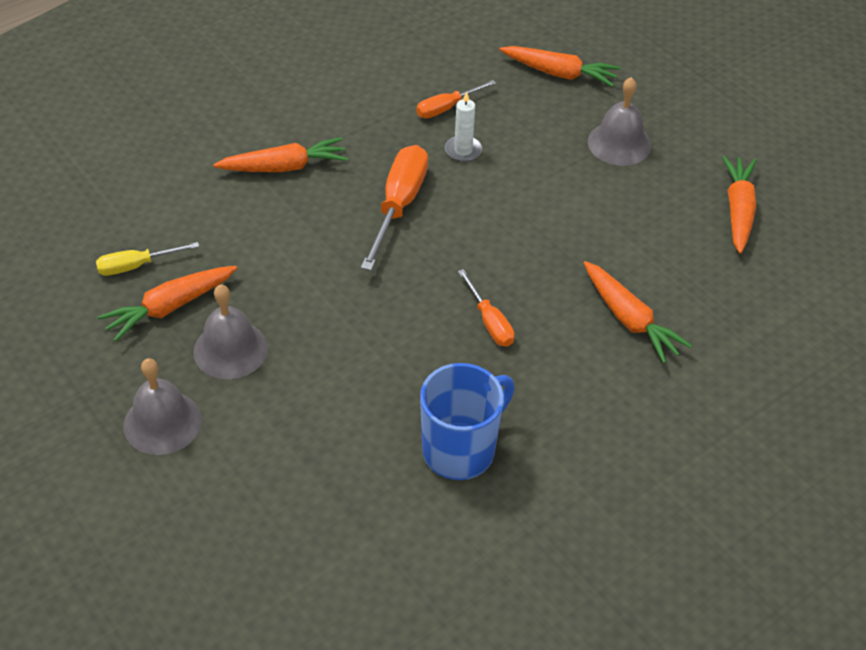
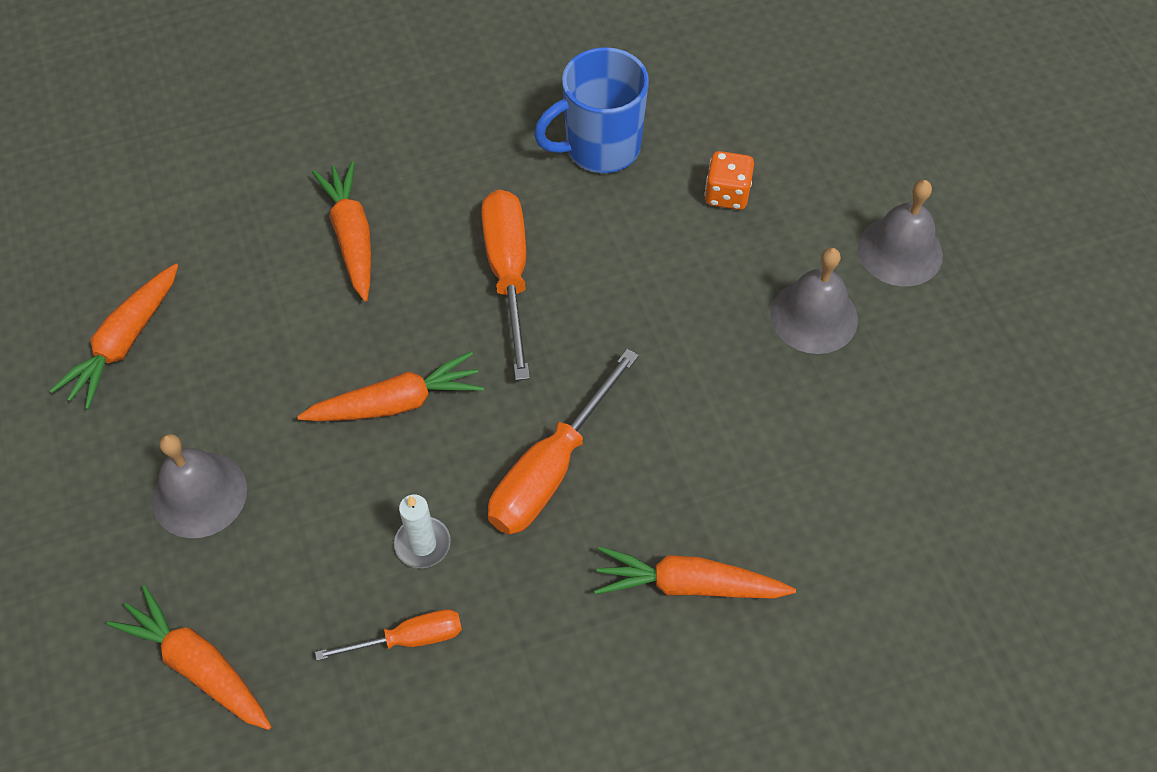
camera: 160 degrees left, 10 degrees up
yellow screwdriver [96,242,199,276] -> none
orange carrot [98,266,237,342] -> orange carrot moved to [297,351,484,421]
orange screwdriver [458,269,515,347] -> orange screwdriver [481,190,530,381], size x1.74
none -> orange dice [704,151,754,210]

